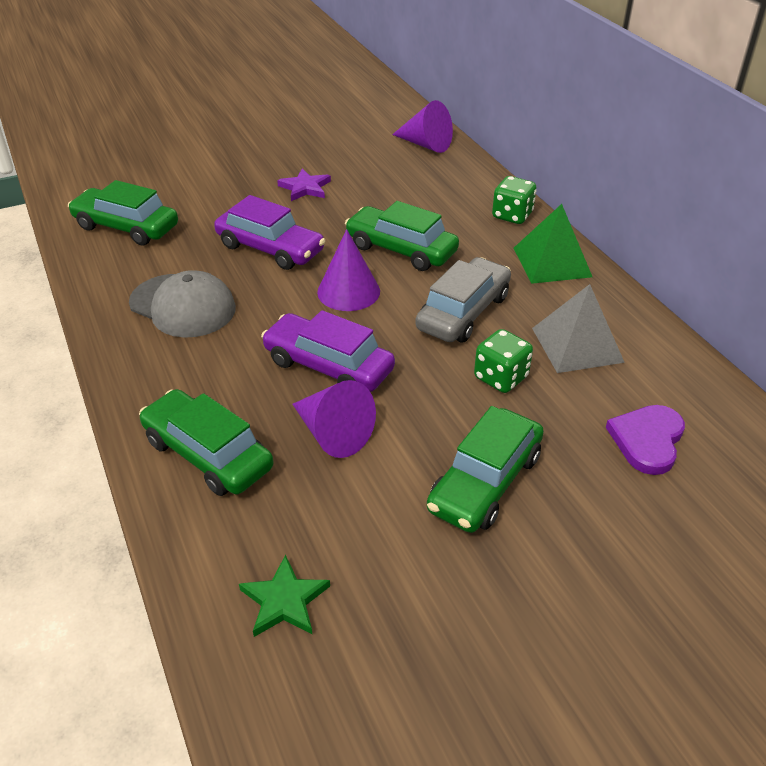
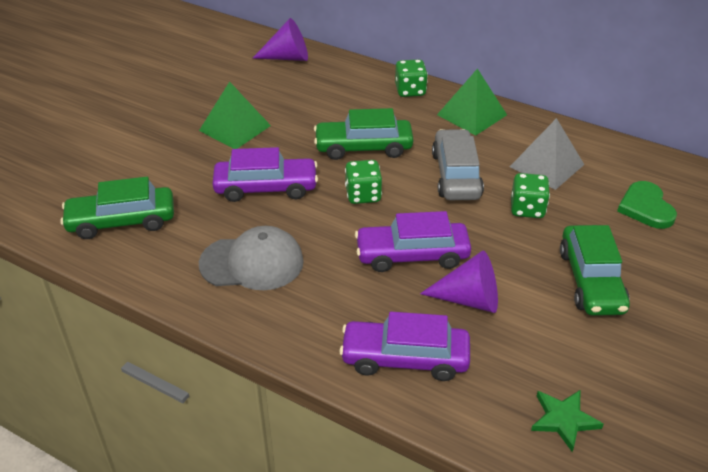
camera: 35 degrees left, 0 degrees up
green car [139,389,274,496] -> purple car [339,312,470,381]
purple star [277,168,331,201] -> green pyramid [199,81,271,149]
purple cone [317,229,380,311] -> green dice [345,160,382,204]
purple heart [606,405,685,475] -> green heart [617,181,677,229]

